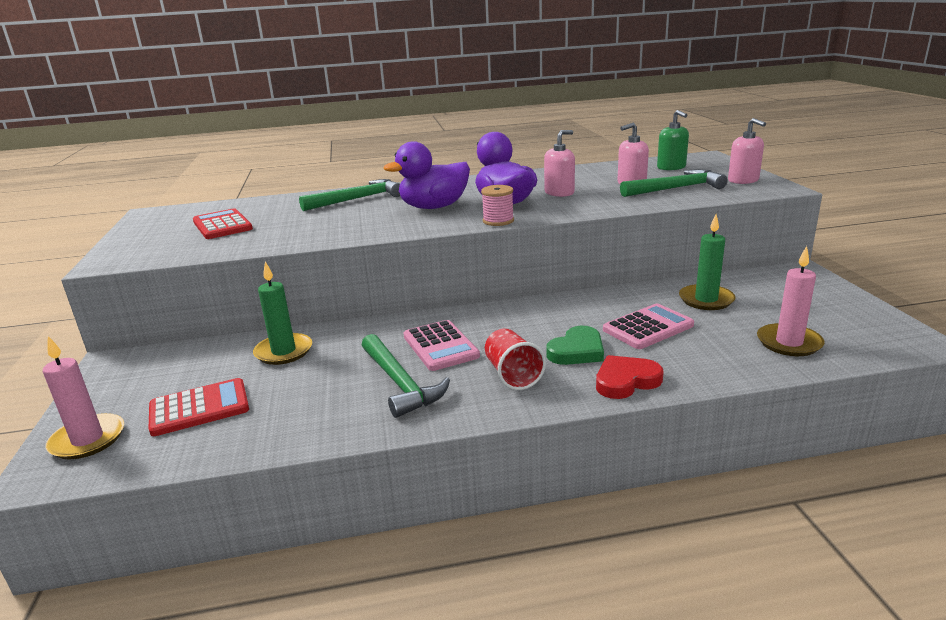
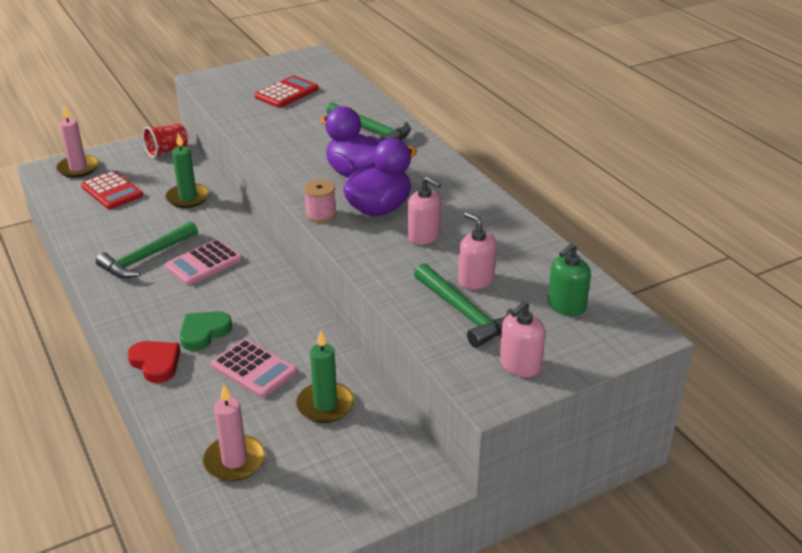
camera: 70 degrees right, 10 degrees up
red cup [485,329,546,390] -> red cup moved to [143,124,188,158]
green heart [546,326,604,365] -> green heart turned 105 degrees clockwise [180,311,232,351]

